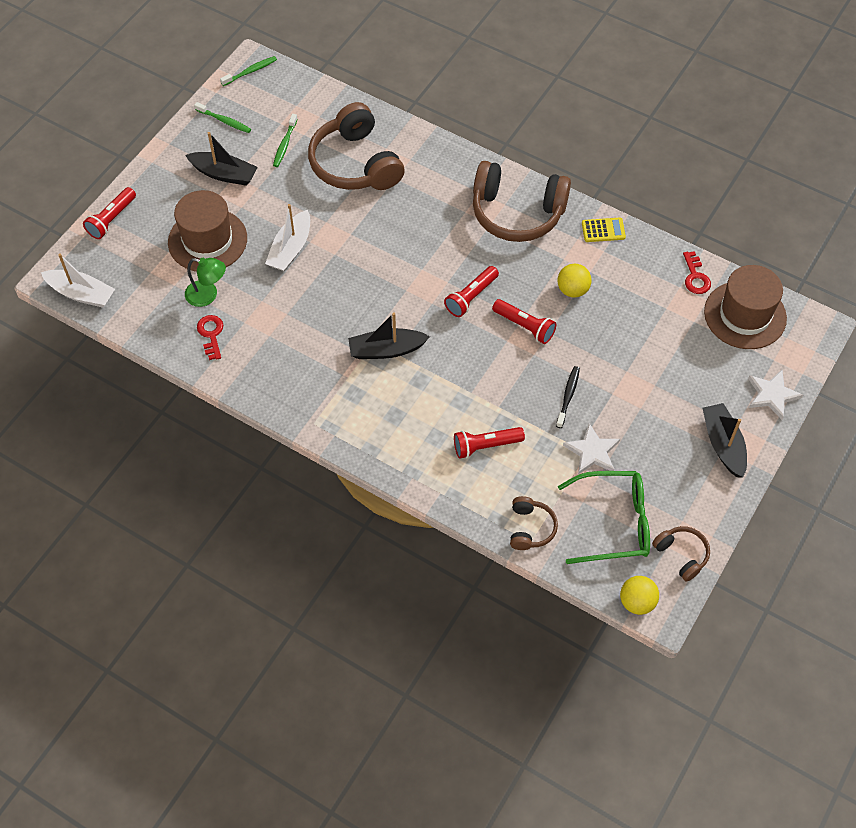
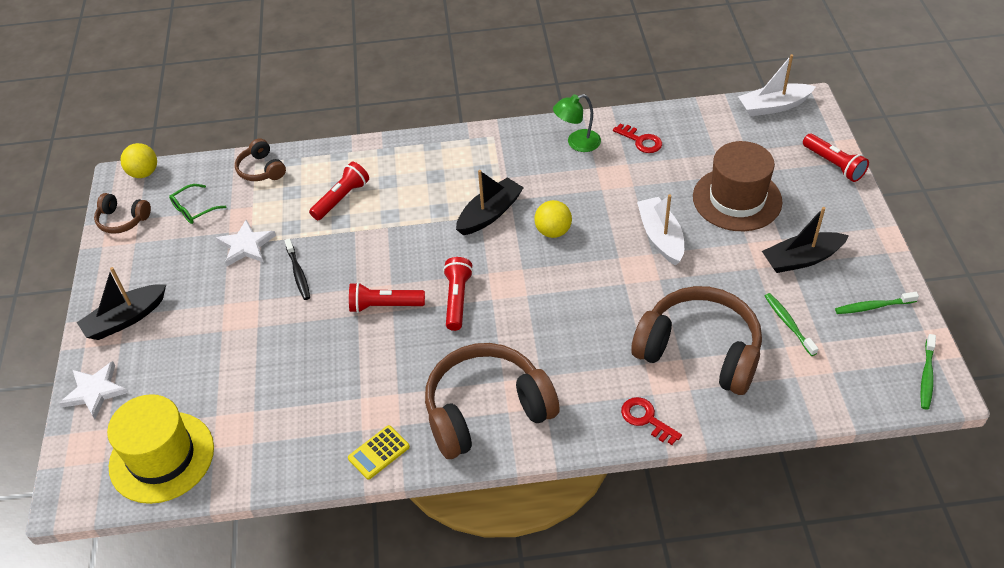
camera: 145 degrees right, 10 degrees down
red flashlight [83,187,136,239] -> red flashlight turned 150 degrees clockwise [803,134,869,182]
green lamp [185,258,226,307] -> green lamp moved to [553,94,601,152]
yellow ball [557,264,592,298] -> yellow ball moved to [534,200,572,238]
green glasses [558,471,650,564] -> green glasses [169,184,226,224], size x0.50
red key [683,251,711,294] -> red key moved to [621,397,682,445]
black boat [703,403,747,478] -> black boat turned 105 degrees clockwise [77,267,166,340]
brown hat [704,265,787,349] -> yellow hat [107,394,214,504]

